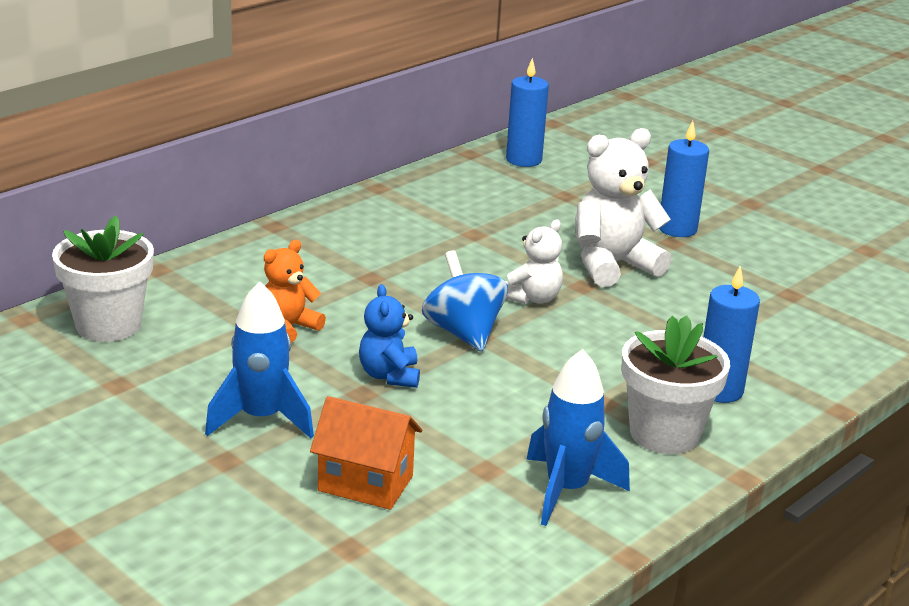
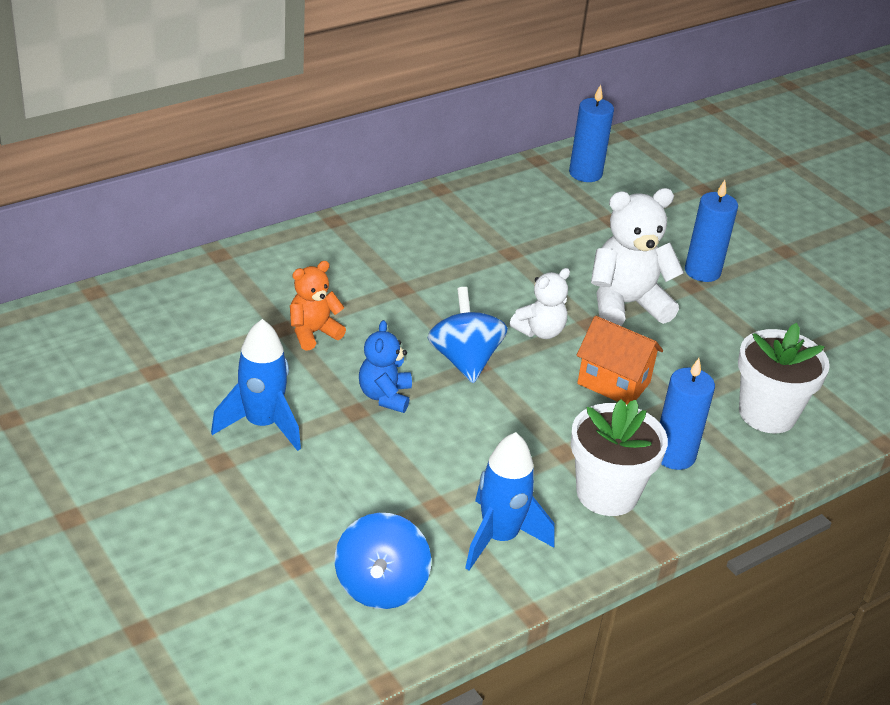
camera: 10 degrees right, 10 degrees up
white flower pot [52,216,154,342] -> white flower pot moved to [738,323,830,434]
orange house [310,396,422,510] -> orange house moved to [577,316,663,405]
none -> blue spinning top [335,513,431,609]

